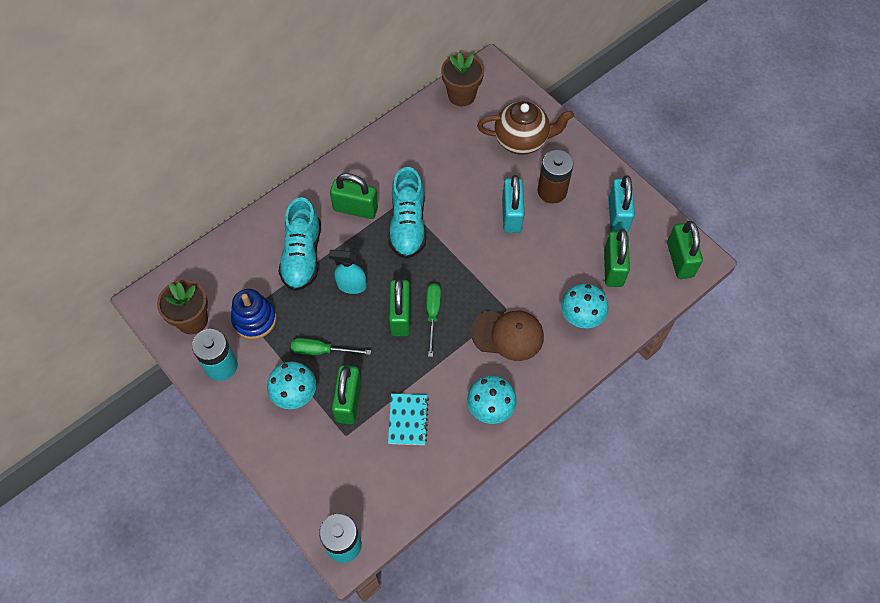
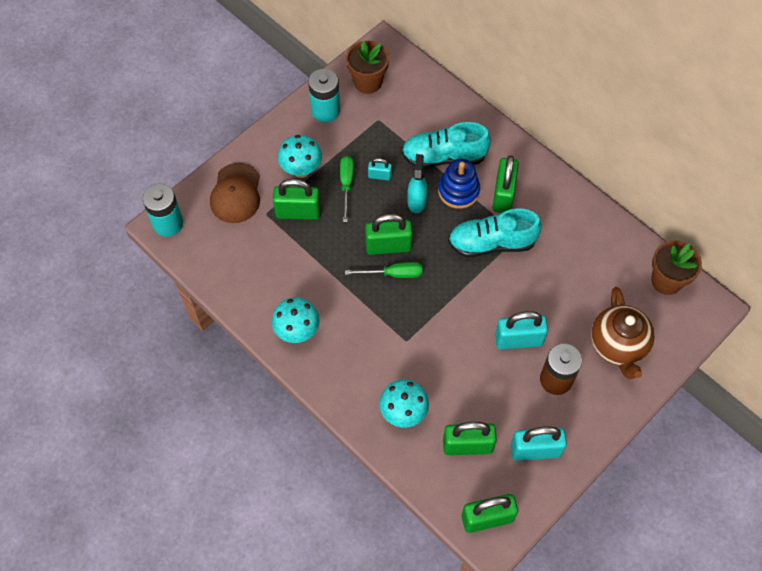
camera: 85 degrees right, 0 degrees up
blue stacking toy [231,289,276,339] -> blue stacking toy moved to [438,159,480,209]
turquoise notebook [388,394,429,445] -> none
brown cap [471,310,544,361] -> brown cap moved to [210,163,260,223]
none -> turquoise padlock [368,158,392,181]

